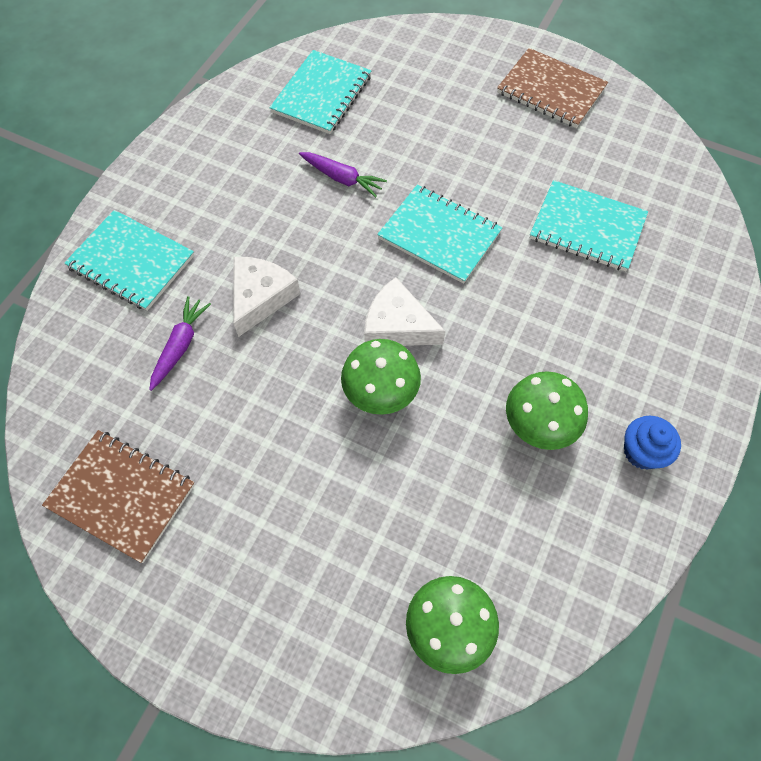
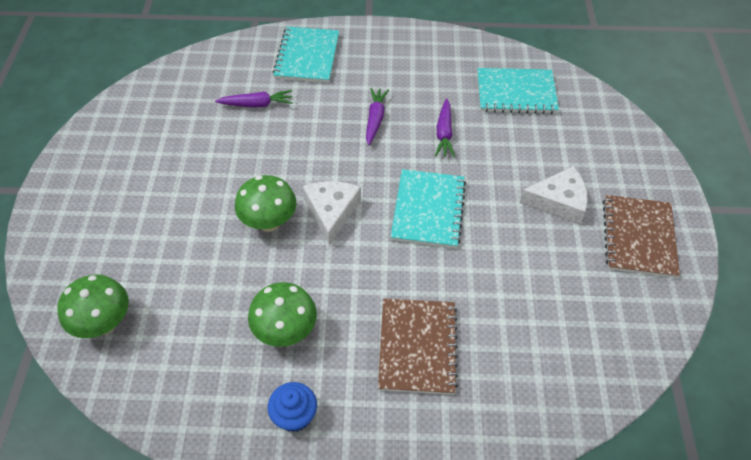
camera: 65 degrees right, 10 degrees down
brown notebook [42,430,195,563] -> brown notebook moved to [378,299,458,395]
white cheese [233,257,300,337] -> white cheese moved to [520,166,588,225]
turquoise notebook [530,180,648,271] -> none
none -> purple carrot [366,88,389,145]

